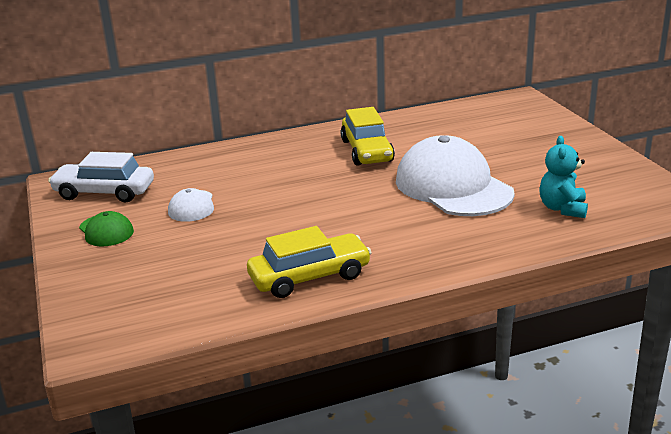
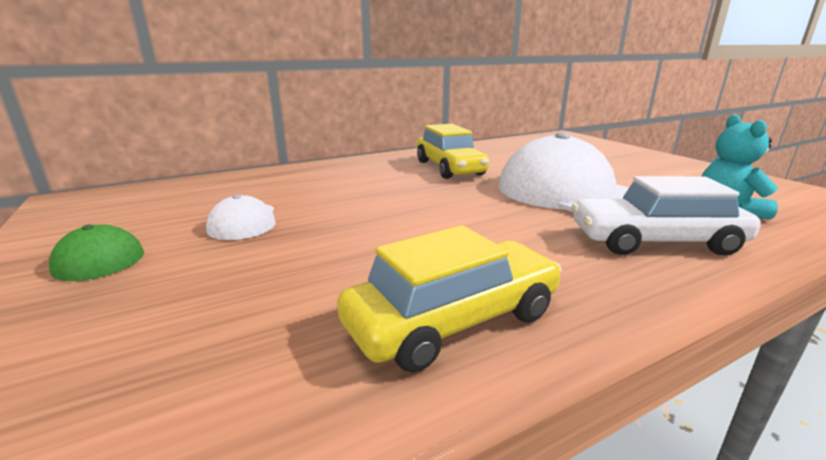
camera: 10 degrees left, 5 degrees down
white car [48,152,154,203] -> white car moved to [572,176,761,256]

